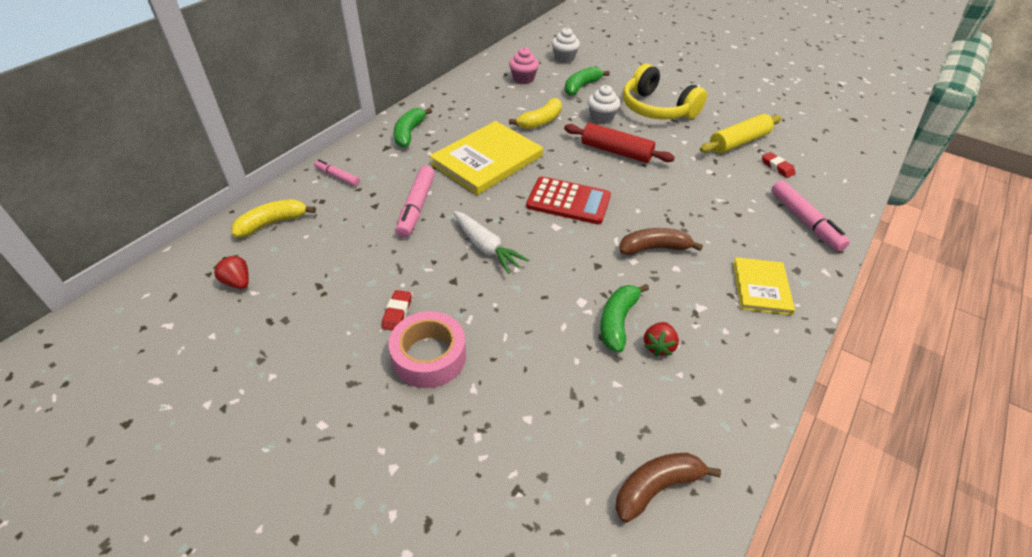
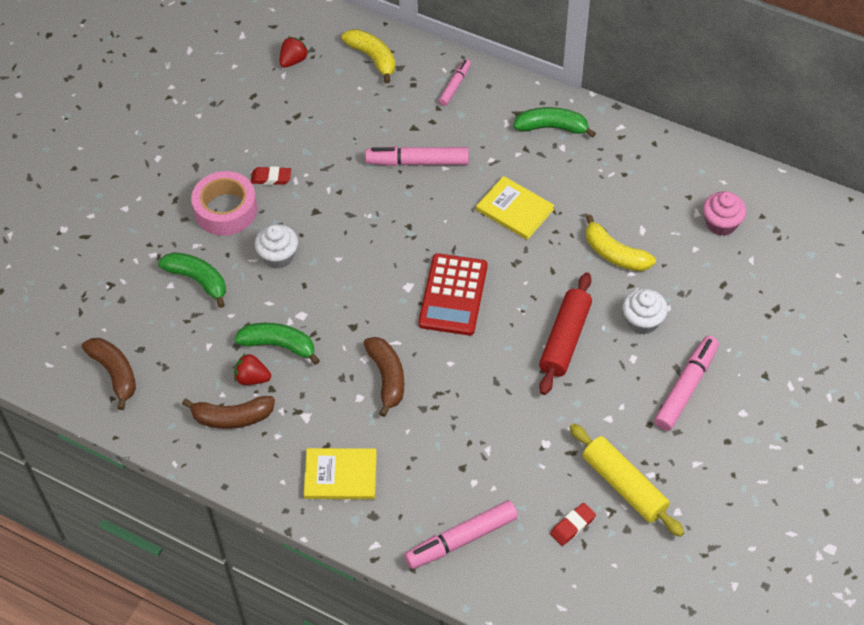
camera: 85 degrees right, 10 degrees up
yellow book [430,121,543,195] -> yellow book [476,176,555,240], size x0.58
white carrot [453,211,529,274] -> none
white cupcake [552,27,580,63] -> white cupcake moved to [255,224,298,269]
green banana [565,67,610,96] -> green banana moved to [158,252,226,308]
yellow headphones [623,64,707,120] -> pink marker [654,336,719,431]
none -> brown banana [182,396,275,429]

